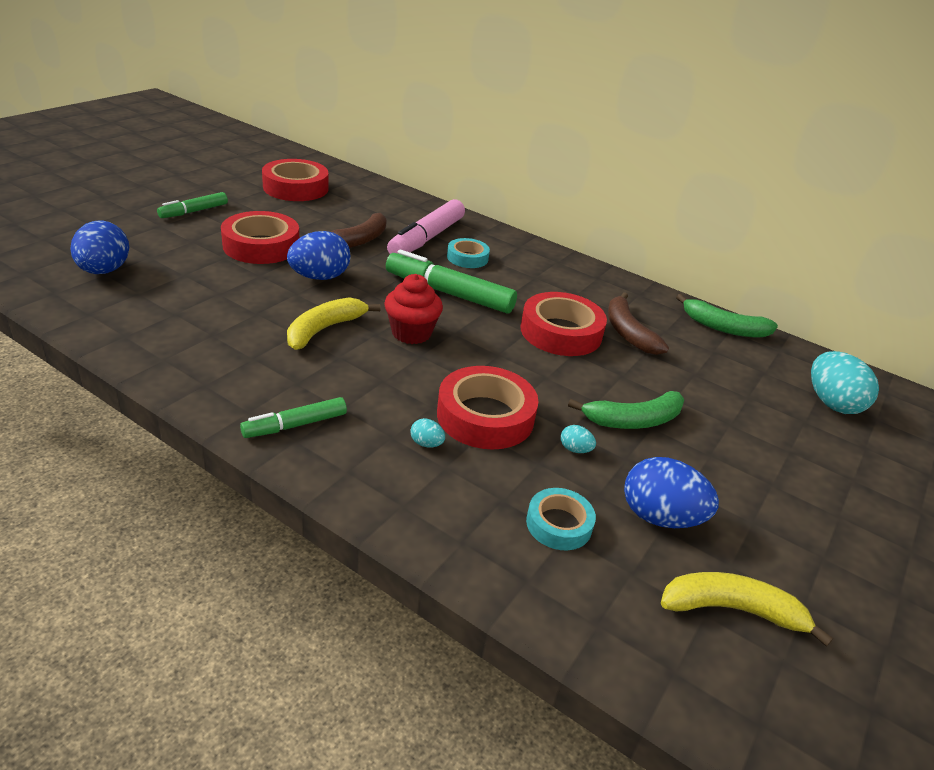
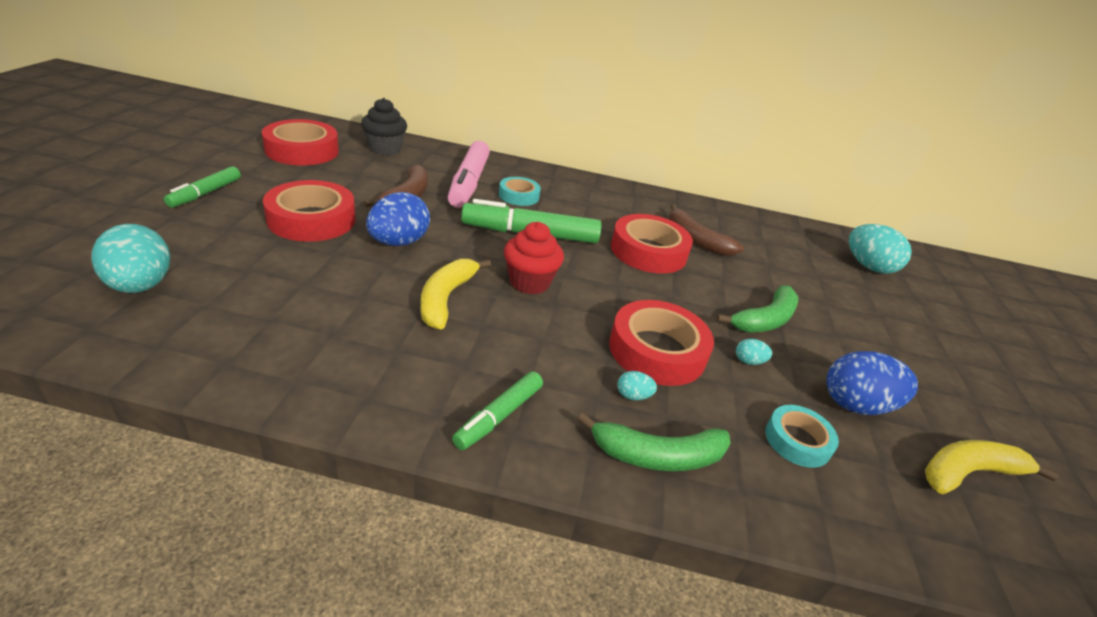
camera: 25 degrees left, 0 degrees up
blue egg [71,220,129,274] -> turquoise egg [91,224,170,293]
green banana [676,294,778,338] -> green banana moved to [577,413,730,471]
none -> black cupcake [361,98,407,155]

